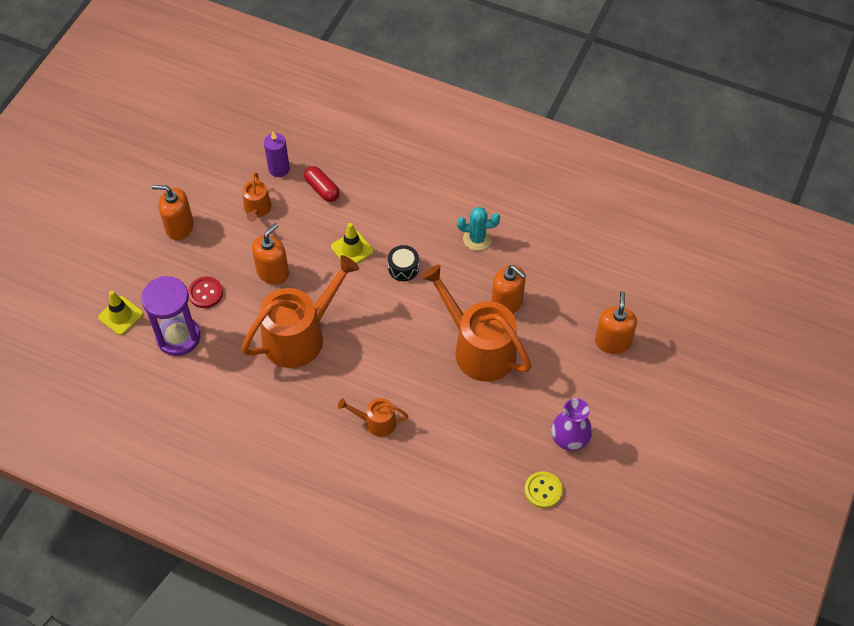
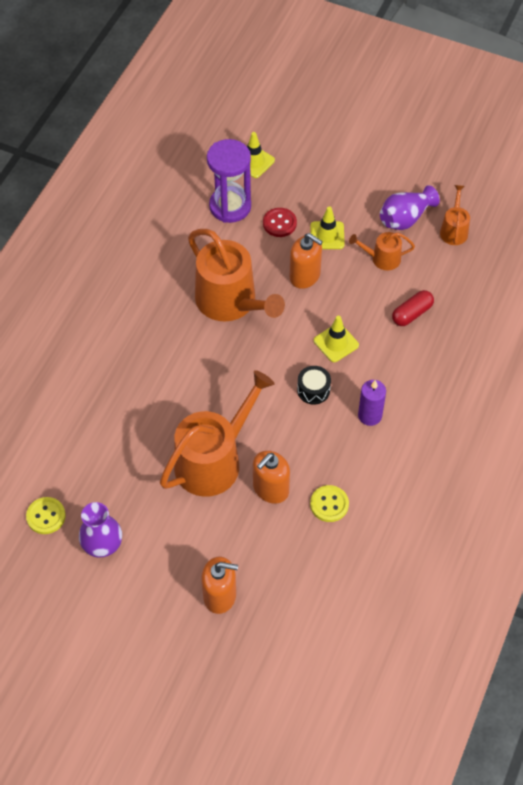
camera: 90 degrees right, 0 degrees up
orange soap dispenser [152,185,194,240] -> none
purple candle [264,131,290,177] -> purple candle moved to [358,380,386,426]
orange watering can [338,398,408,437] -> orange watering can moved to [440,185,470,245]
turquoise cactus [457,207,500,251] -> none
none -> yellow traffic cone [310,207,345,249]
none -> yellow button [310,485,349,522]
none -> purple vase [380,185,440,230]

